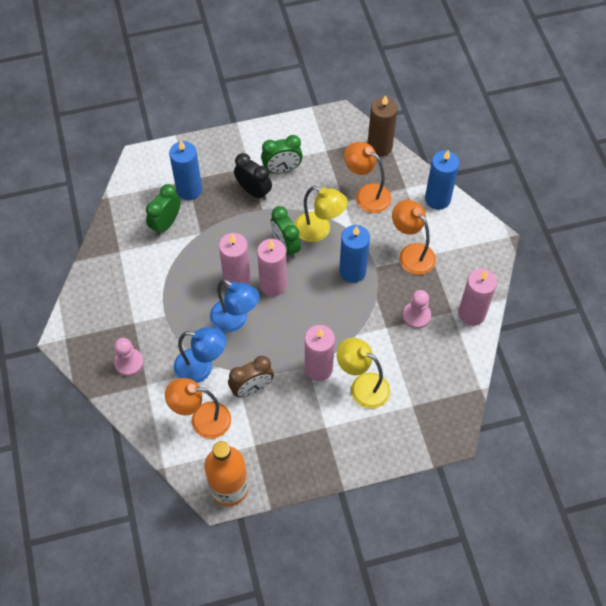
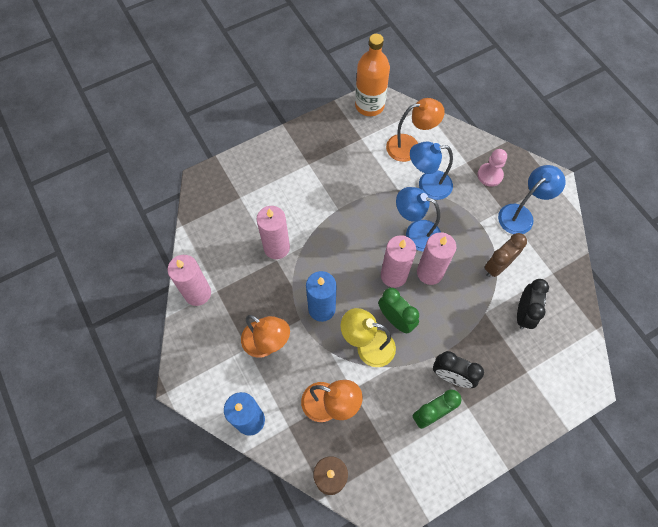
camera: 165 degrees right, 5 degrees up
green clock [146,184,181,236] -> black clock [517,279,549,329]
blue candle [169,140,202,200] -> none
brown clock [228,356,274,397] -> brown clock moved to [484,233,527,277]
pink candle [305,325,335,381] -> pink candle moved to [256,206,290,259]
yellow lamp [337,338,390,409] -> none
pink pawn [403,290,431,329] -> none
none -> blue lamp [498,165,566,234]

